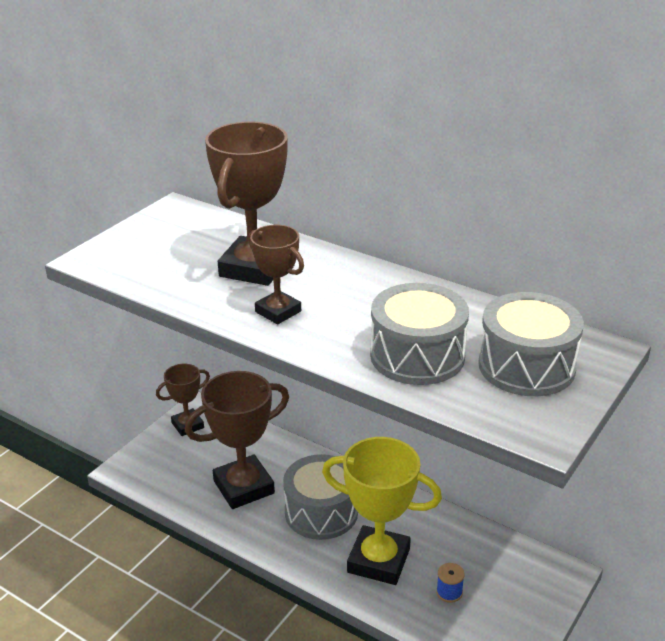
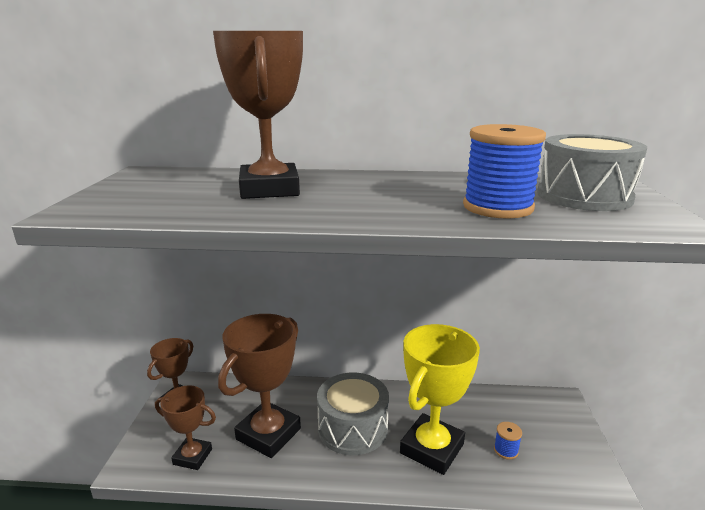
camera: 30 degrees left, 10 degrees down
brown trophy [248,225,304,324] -> brown trophy moved to [155,385,216,470]
yellow trophy [322,437,442,585] -> yellow trophy turned 45 degrees counterclockwise [400,324,480,475]
grey drum [370,283,469,385] -> blue spool [463,124,546,219]

